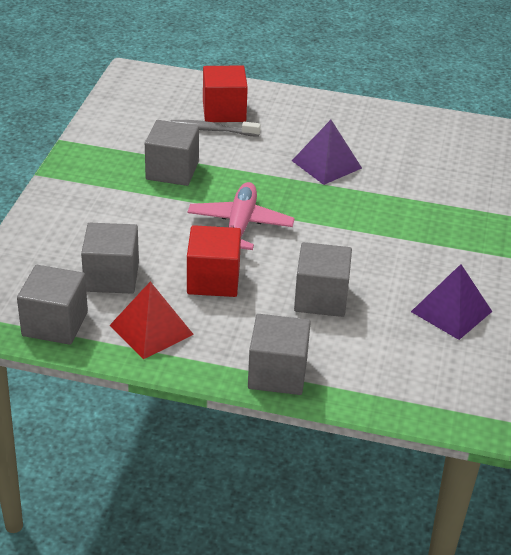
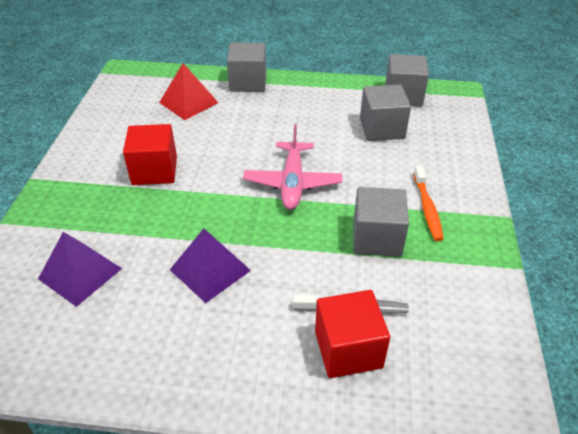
camera: 175 degrees right, 5 degrees up
red pyramid [110,281,194,359] -> red pyramid moved to [159,63,218,120]
red cube [187,225,241,297] -> red cube moved to [123,124,177,185]
grey cube [294,242,352,317] -> none
purple pyramid [411,264,493,340] -> purple pyramid moved to [38,232,122,307]
none -> orange toothbrush [413,165,443,241]

